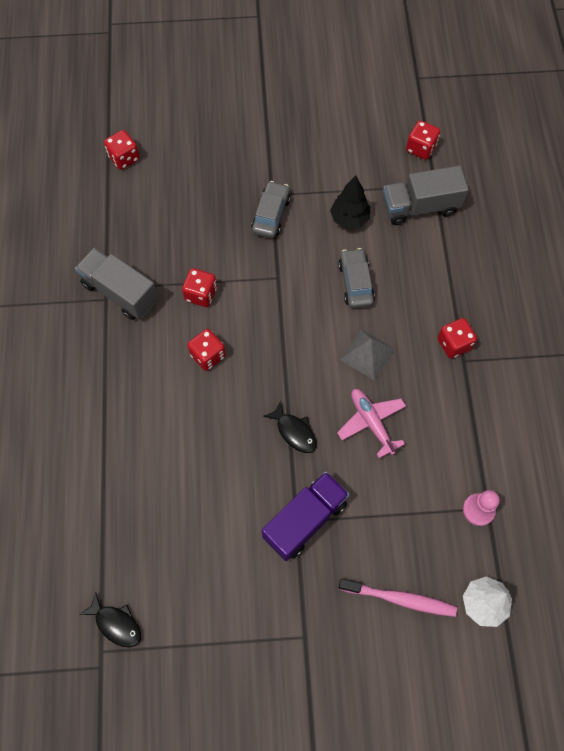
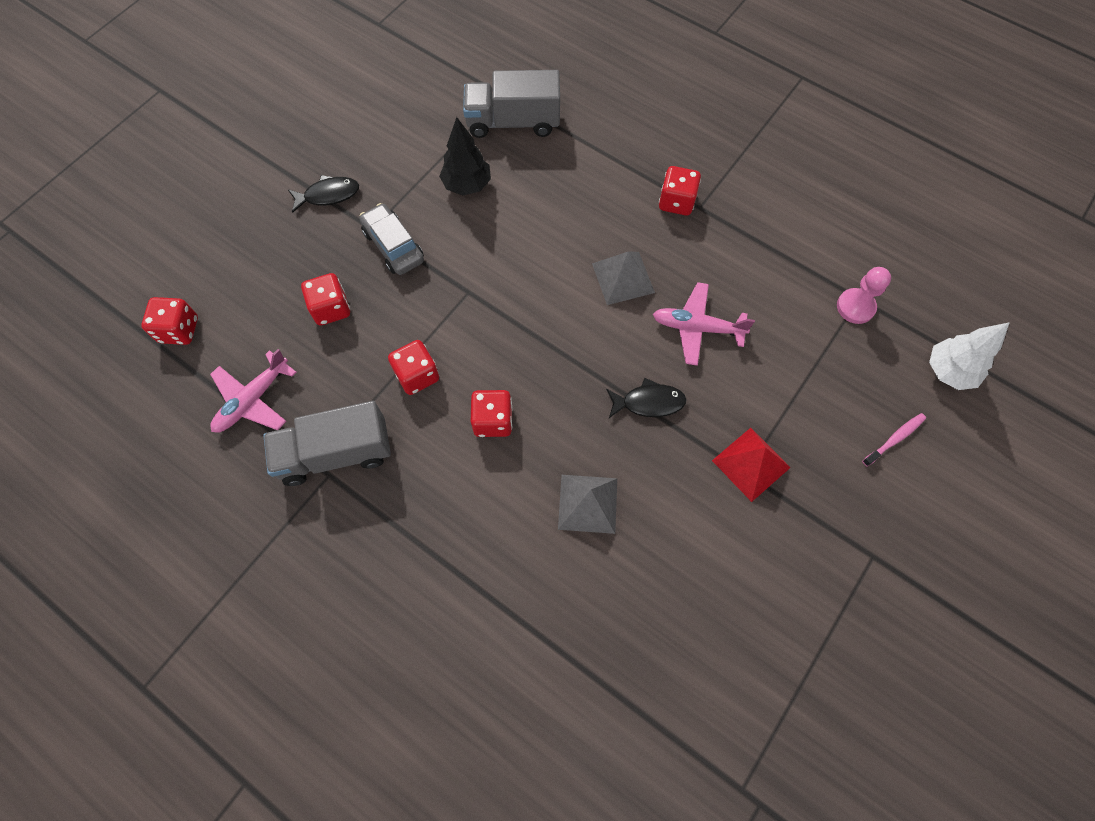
camera: 50 degrees left, 0 degrees up
black fish [79,593,141,648] -> black fish moved to [288,175,359,213]
purple truck [262,472,350,561] -> red pyramid [712,428,791,502]
grey car [338,248,375,309] -> none
pink toothbrush [339,579,457,617] -> pink toothbrush [862,413,926,467], size x0.59
grey truck [383,166,469,225] -> grey truck turned 60 degrees clockwise [463,70,560,138]
red dice [406,120,440,160] -> red dice moved to [301,273,350,325]
none -> pink plane [210,349,297,433]
none -> grey pyramid [558,475,617,534]

